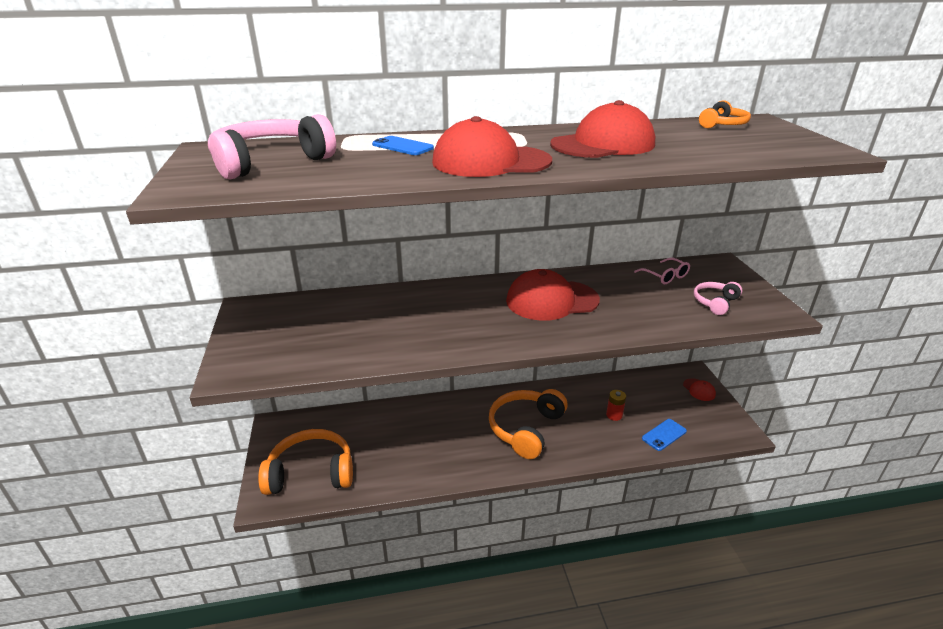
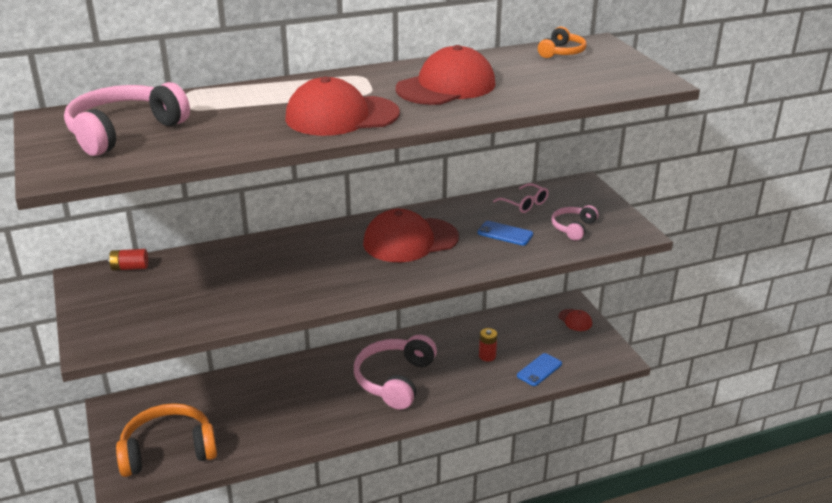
camera: 10 degrees left, 0 degrees up
blue phone [372,136,434,155] -> blue phone moved to [478,221,533,246]
orange headphones [489,389,568,459] -> pink headphones [354,335,437,410]
none -> red battery [108,249,148,271]

